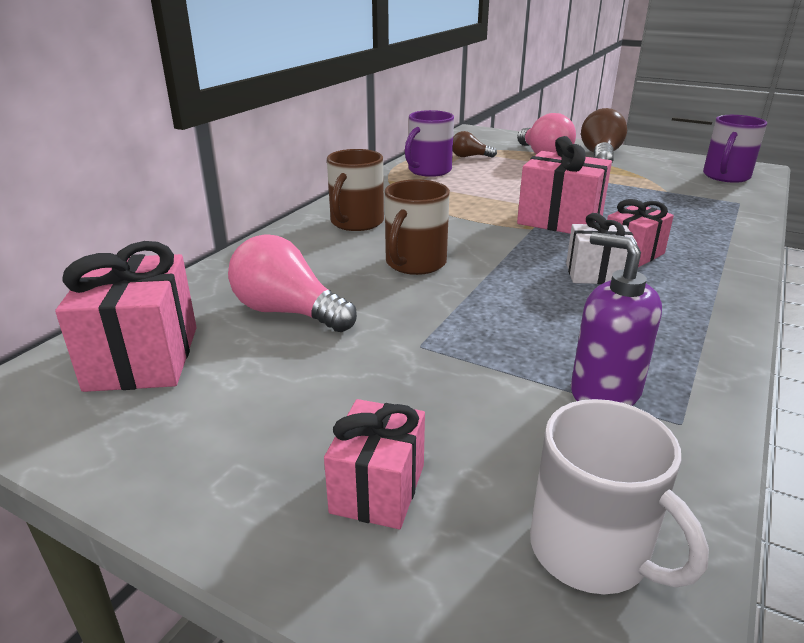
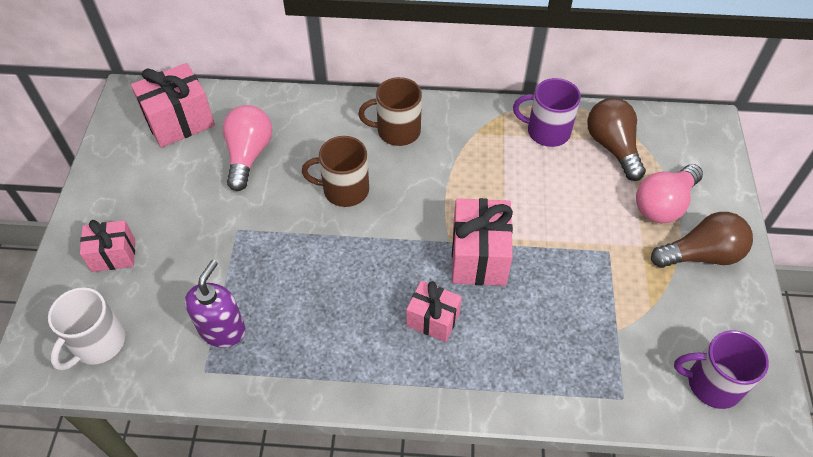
camera: 65 degrees right, 25 degrees up
brown light bulb [453,131,497,158] -> brown light bulb [587,98,646,181], size x1.76
white gift [566,213,637,284] -> none

